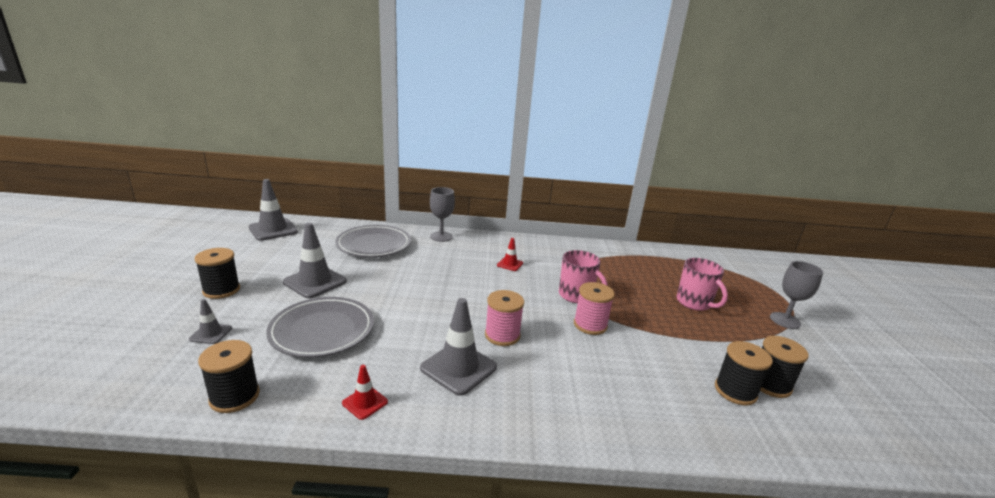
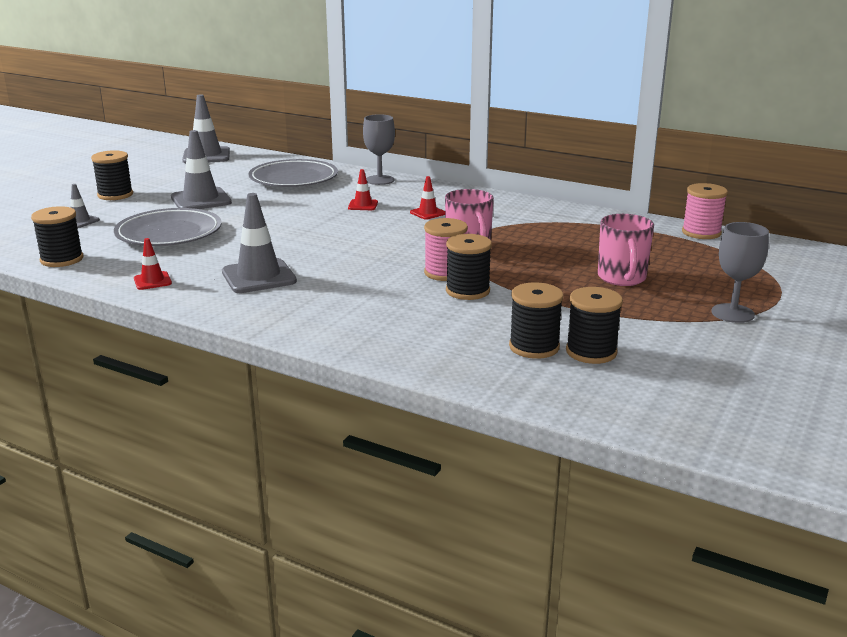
camera: 30 degrees right, 0 degrees up
pink spool [485,290,524,346] -> pink spool moved to [682,183,728,239]
none -> red traffic cone [348,169,378,210]
none -> black spool [446,234,492,300]

